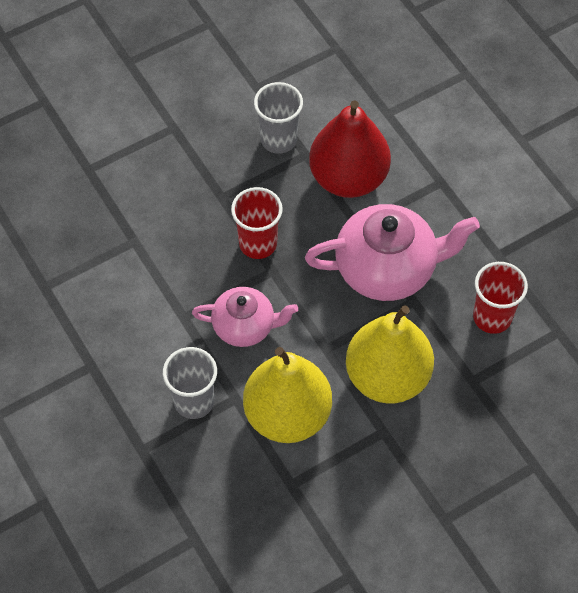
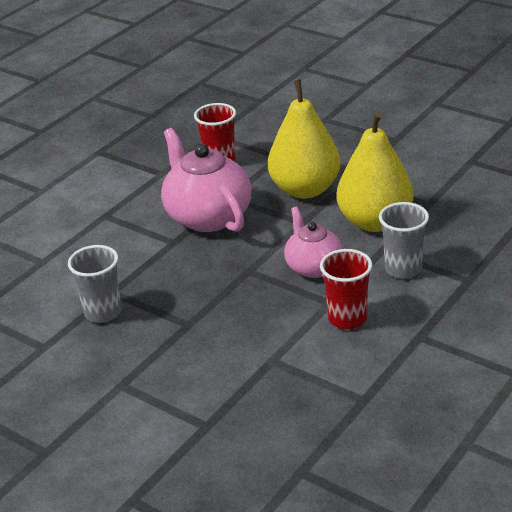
camera: 110 degrees left, 25 degrees down
red cup [231,187,283,259] -> red cup moved to [320,249,372,329]
red pear [309,100,391,198] -> none

